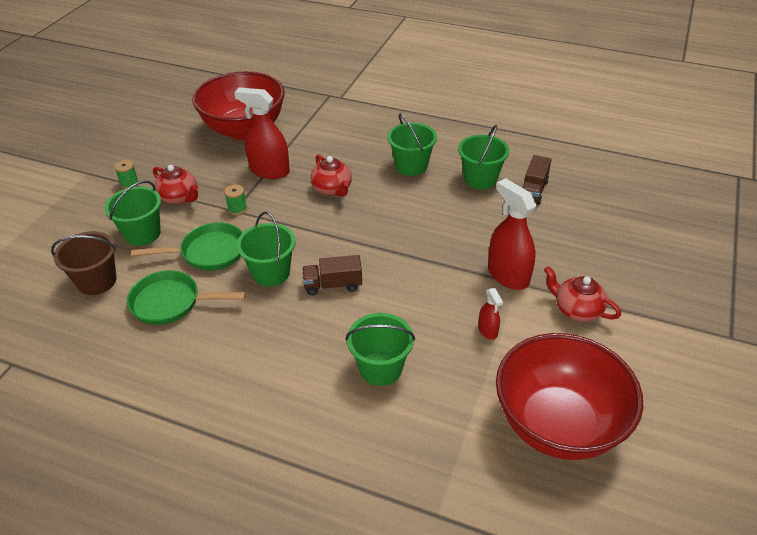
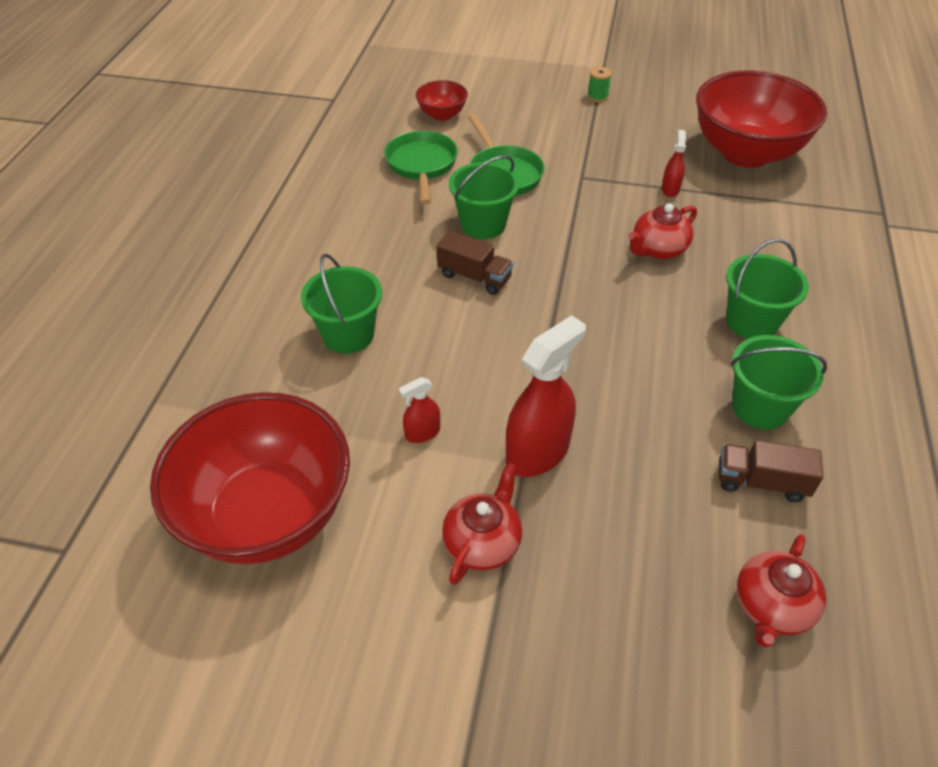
camera: 80 degrees right, 5 degrees up
brown bucket [51,231,116,295] -> red bowl [416,80,468,121]
green bucket [104,181,161,246] -> none
red teapot [153,165,198,204] -> red teapot moved to [737,534,826,647]
green spool [224,184,247,215] -> none
red spray bottle [234,88,290,179] -> red spray bottle [661,130,686,197], size x0.50
brown truck [302,255,362,296] -> brown truck turned 135 degrees clockwise [436,231,513,295]

